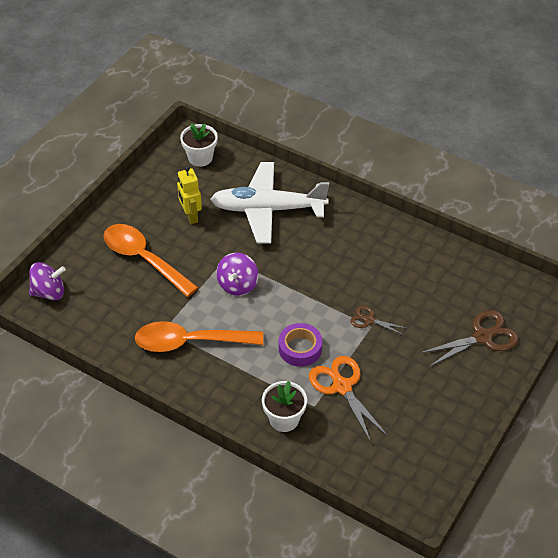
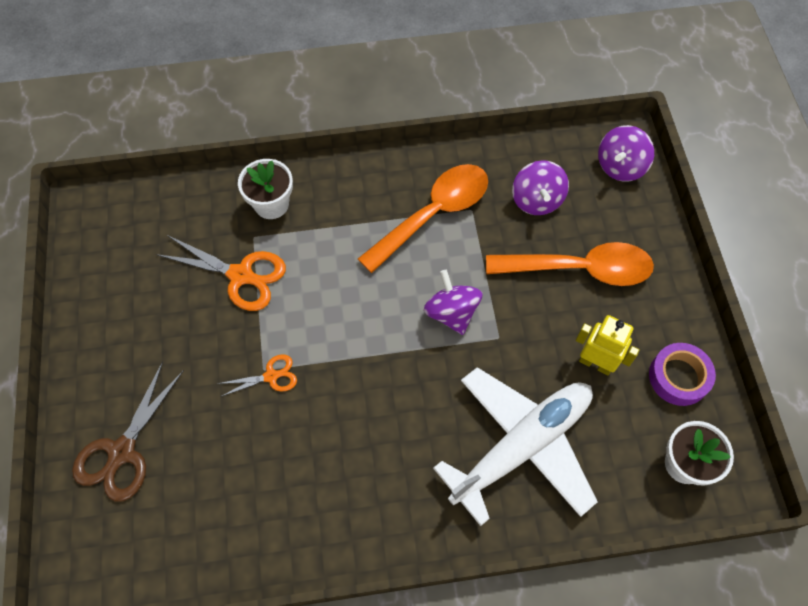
camera: 140 degrees right, 15 degrees up
purple tape [279,323,322,367] -> purple tape moved to [649,343,716,406]
brown scissors [350,306,405,335] -> orange scissors [217,354,297,397]
none -> purple spinning top [512,160,569,215]

